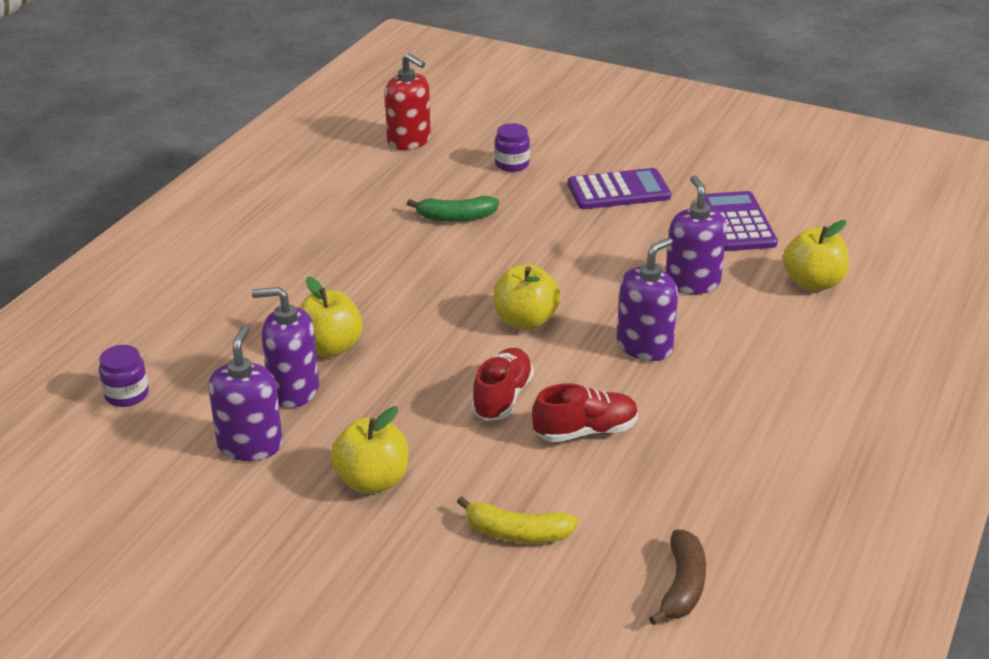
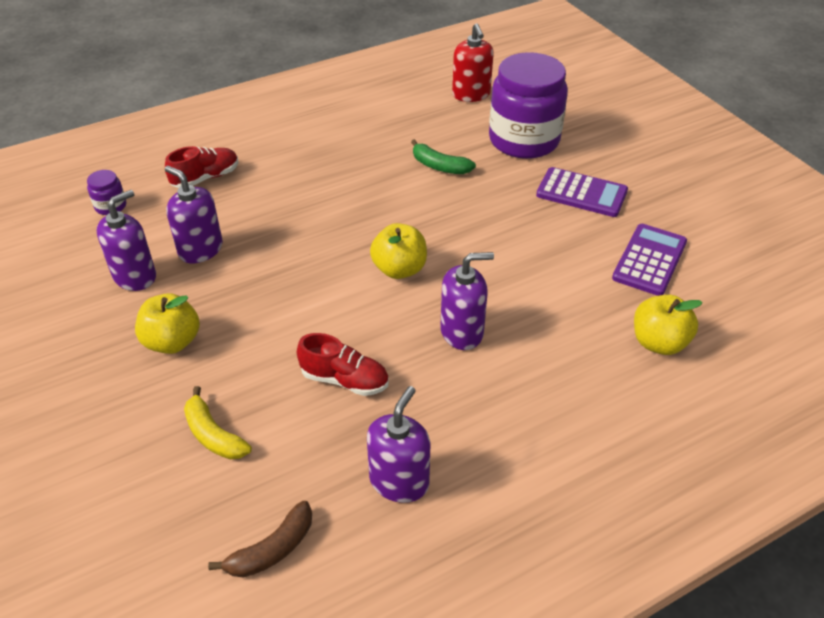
camera: 35 degrees right, 10 degrees up
yellow apple [299,277,362,357] -> none
red shoe [471,348,534,421] -> red shoe moved to [165,146,239,188]
purple jar [495,123,530,172] -> purple jar [489,52,568,159], size x2.46
purple soap dispenser [666,175,727,294] -> purple soap dispenser moved to [367,386,430,503]

